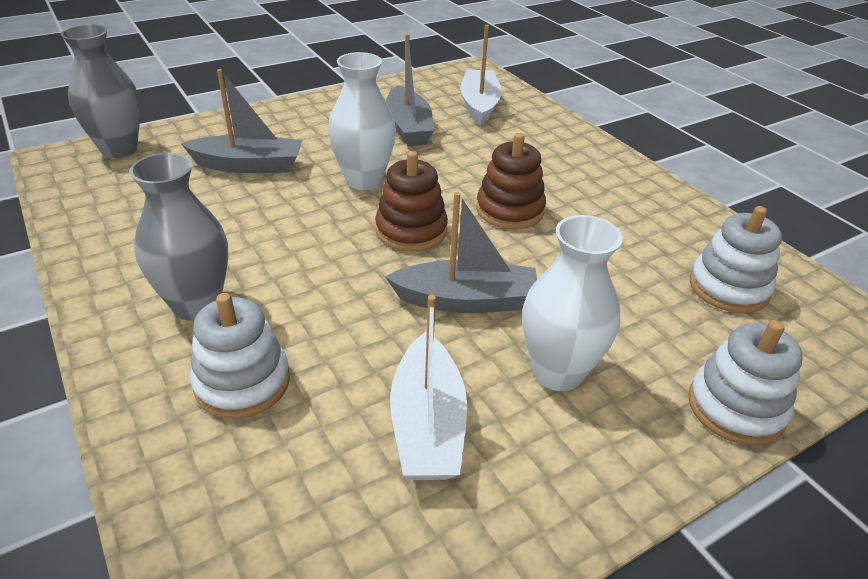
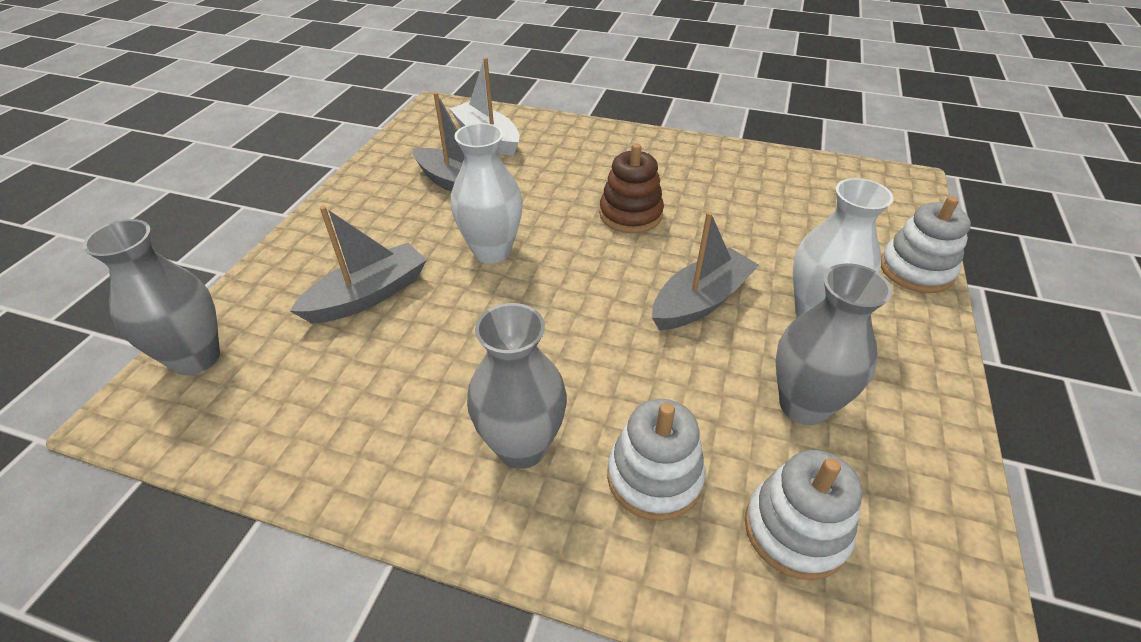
camera: 40 degrees left, 5 degrees up
brown stacking toy [375,151,448,252] -> none
white boat [390,295,467,480] -> grey vase [776,263,892,425]
white stacking toy [690,206,782,313] -> white stacking toy moved to [745,450,862,580]

